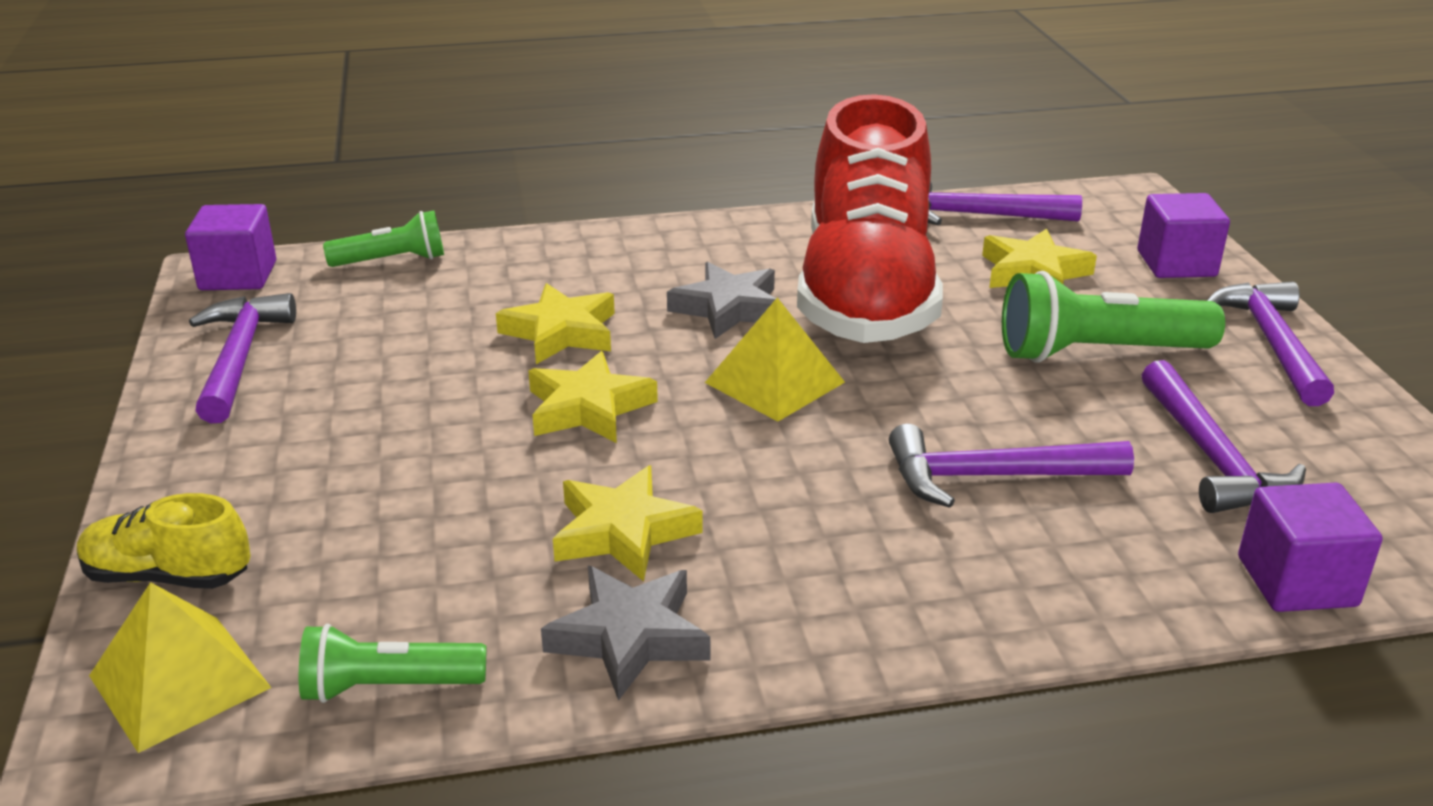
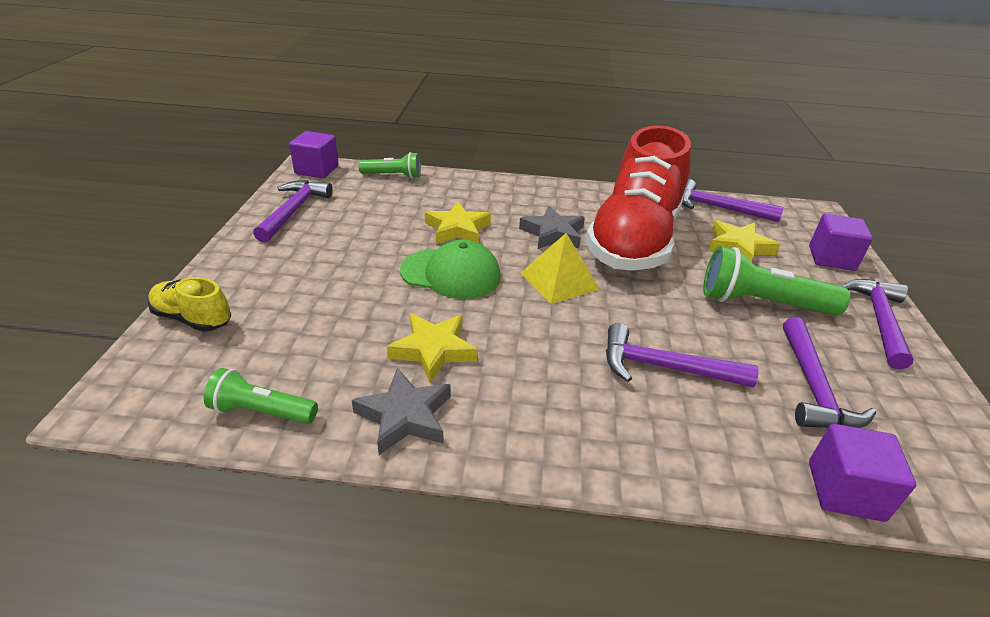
camera: 15 degrees right, 5 degrees up
yellow pyramid [89,582,271,753] -> none
yellow star [528,351,658,443] -> green cap [400,240,501,299]

